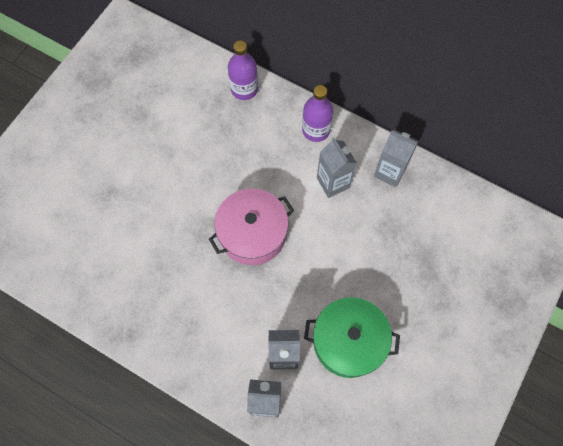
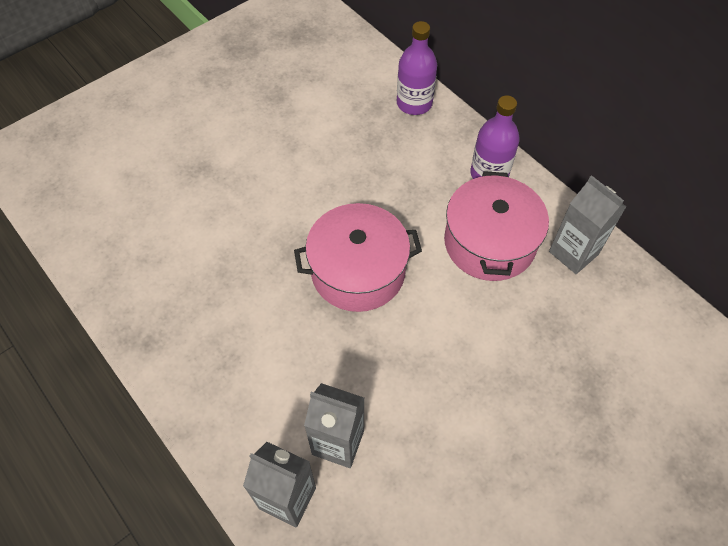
camera: 20 degrees right, 10 degrees down
green pot [304,297,400,378] -> none
grey carton [317,138,357,198] -> pink pot [444,171,549,281]

